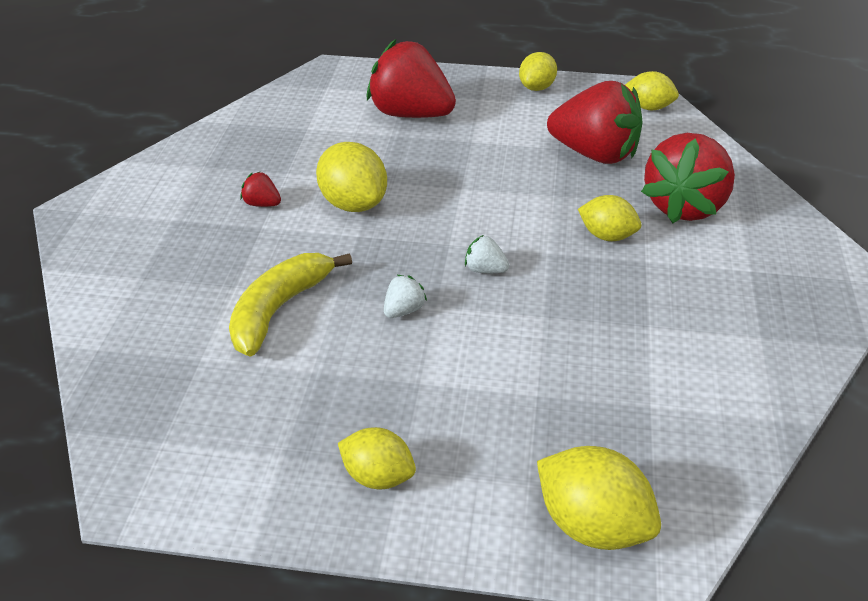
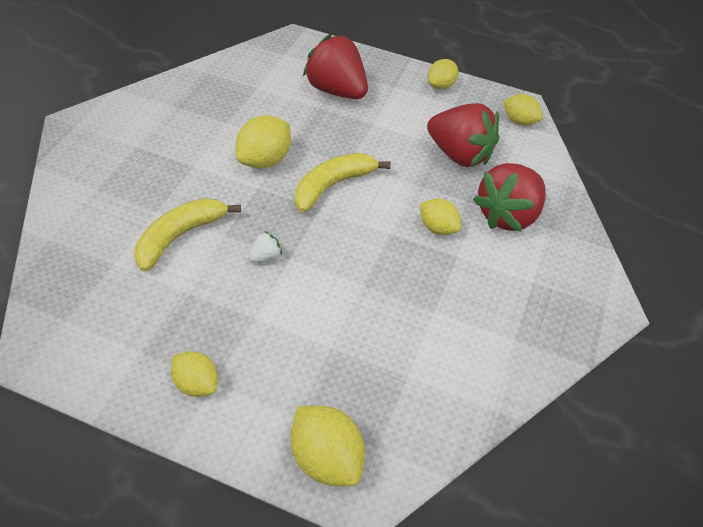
camera: 10 degrees right, 10 degrees up
red strawberry [240,172,281,207] -> none
yellow lemon [316,142,387,212] -> yellow lemon turned 60 degrees clockwise [235,115,291,169]
white strawberry [465,235,509,273] -> none
none -> yellow banana [295,153,391,212]

